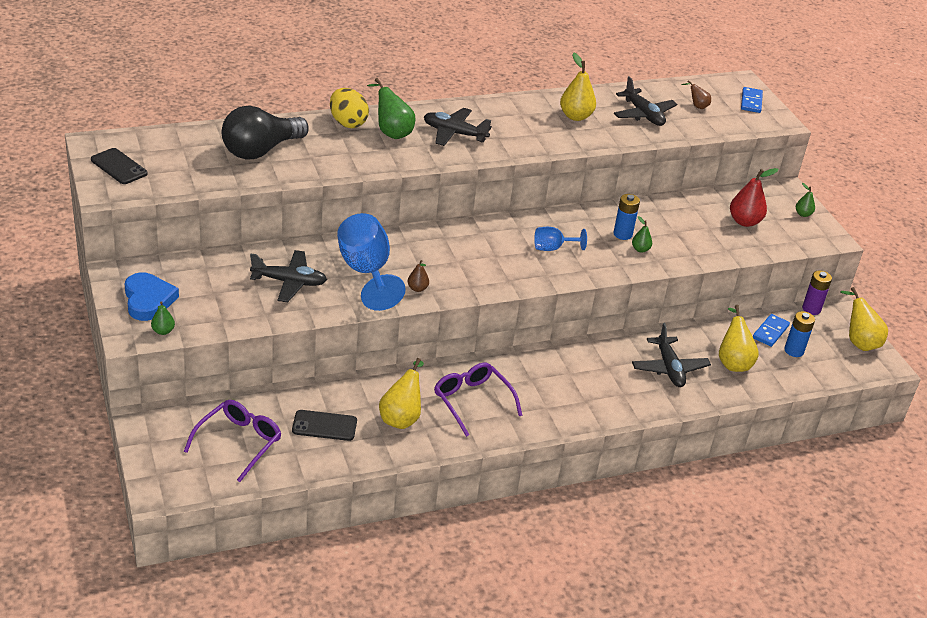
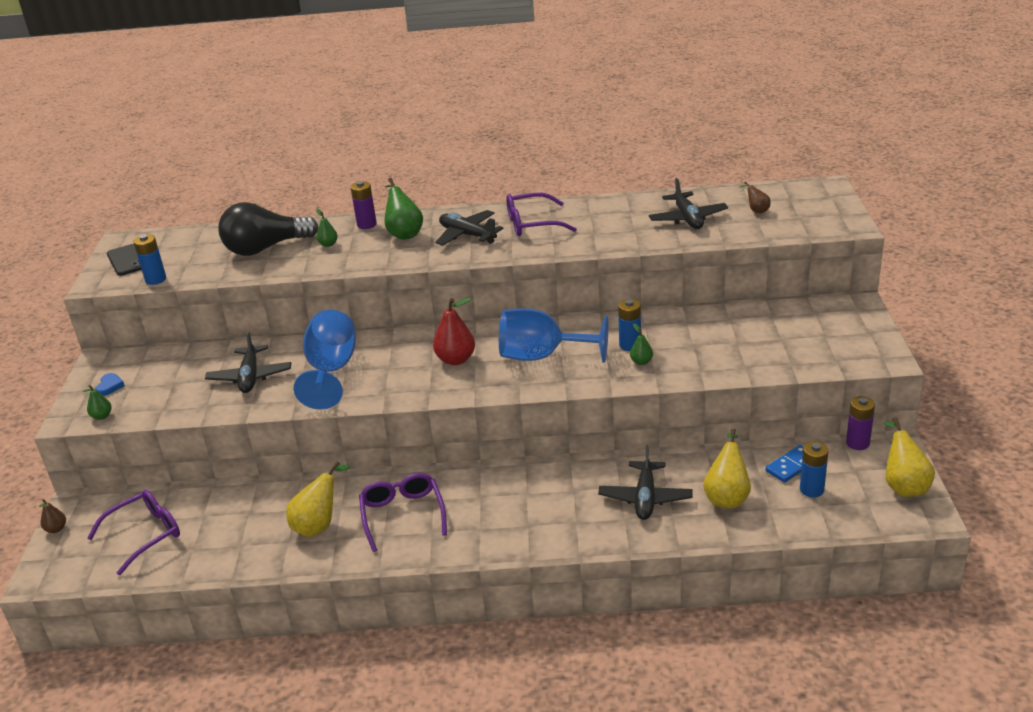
camera: 25 degrees right, 5 degrees down
blue heart [125,272,179,321] -> blue heart [95,373,125,396], size x0.50
black plane [250,250,327,302] -> black plane turned 60 degrees clockwise [205,331,291,393]
black phone [292,410,357,441] -> none
yellow egg [330,88,369,128] -> purple battery [350,181,377,229]
brown pear [408,260,429,292] -> brown pear moved to [39,499,66,533]
blue goblet [534,227,587,251] -> blue goblet [499,308,608,363], size x1.93
yellow pear [560,53,596,121] -> none
red pear [730,168,779,227] -> red pear moved to [433,297,475,365]
blue domino [741,87,763,113] -> none
green pear [796,183,815,217] -> green pear moved to [316,209,338,247]
none -> blue battery [133,234,166,285]
none -> purple glasses [506,193,577,236]

